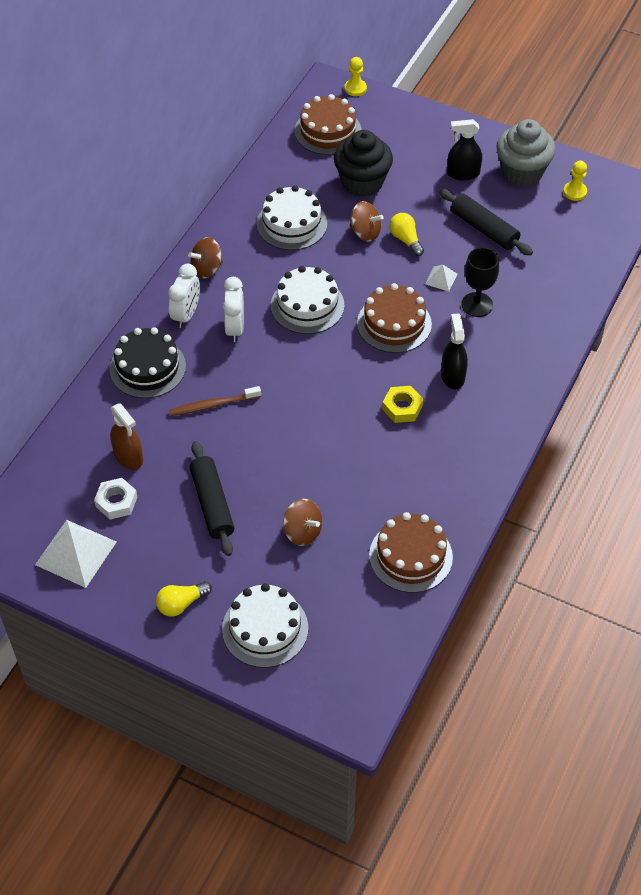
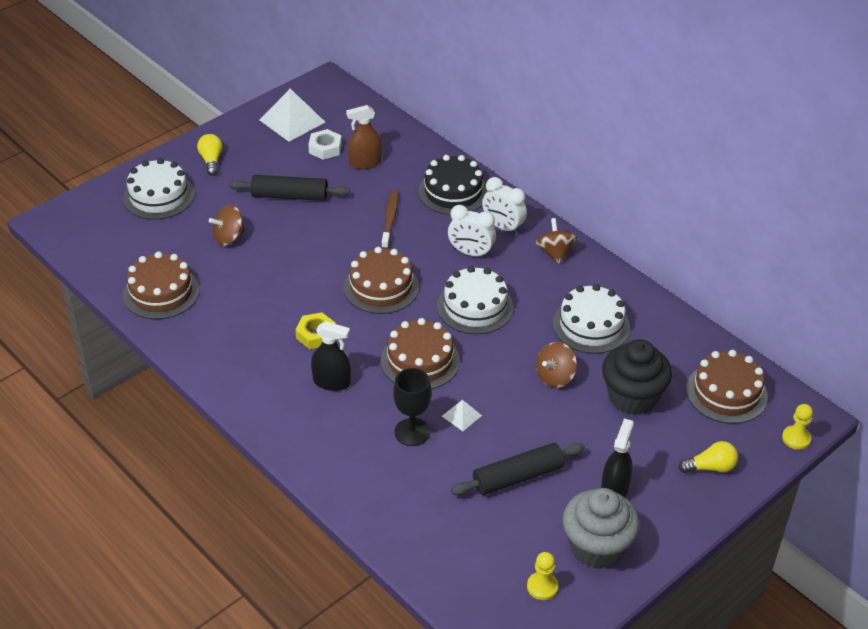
camera: 110 degrees right, 10 degrees down
yellow light bulb [389,213,424,256] -> yellow light bulb moved to [679,441,738,473]
none -> brown cake [344,247,419,314]

